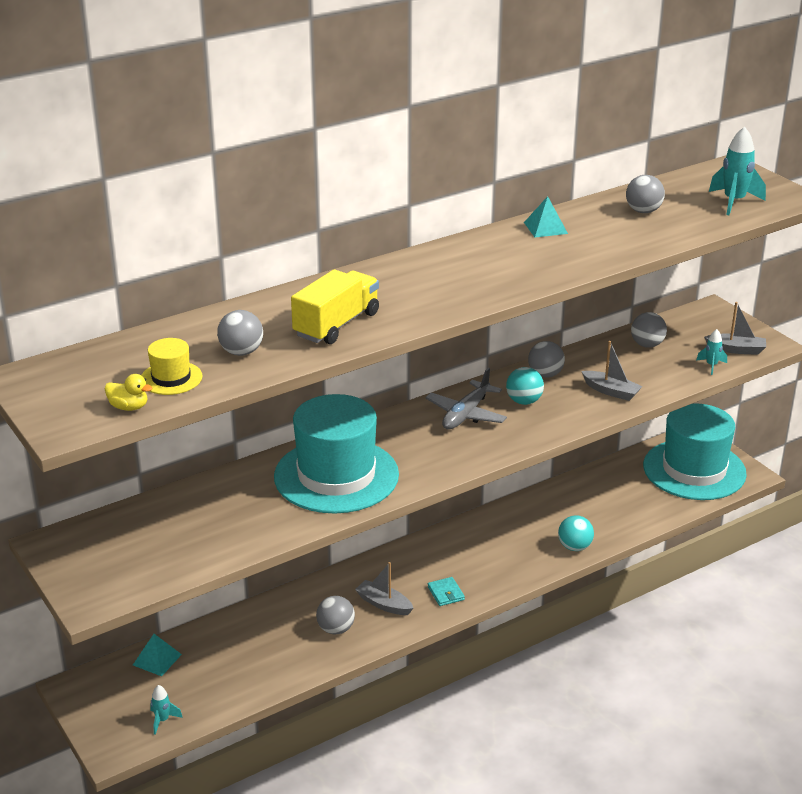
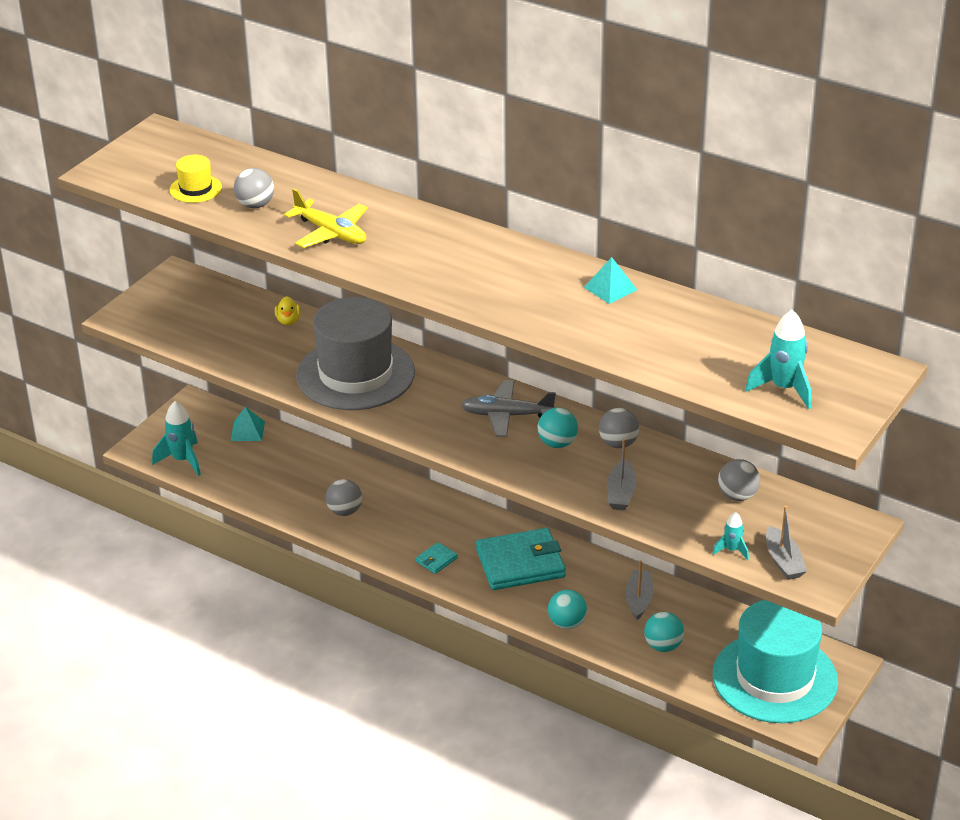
camera: 65 degrees right, 5 degrees up
yellow duck [105,374,152,411] -> yellow duck moved to [275,296,301,325]
turquoise rocket [150,685,183,735] -> turquoise rocket [152,401,201,476], size x1.79
turquoise hat [274,394,399,513] -> grey hat [296,297,415,410]
yellow truck [291,269,379,344] -> yellow plane [284,188,368,248]
grey boat [355,562,413,615] -> grey boat moved to [626,560,653,620]
grey ball [626,175,665,213] -> none
none -> turquoise wallet [476,528,566,590]
none -> turquoise ball [644,612,684,652]

